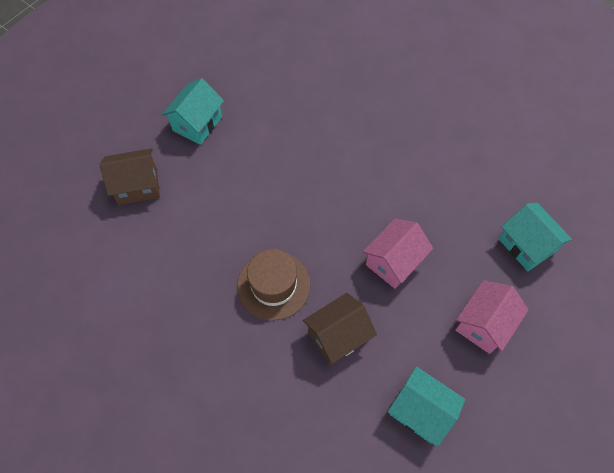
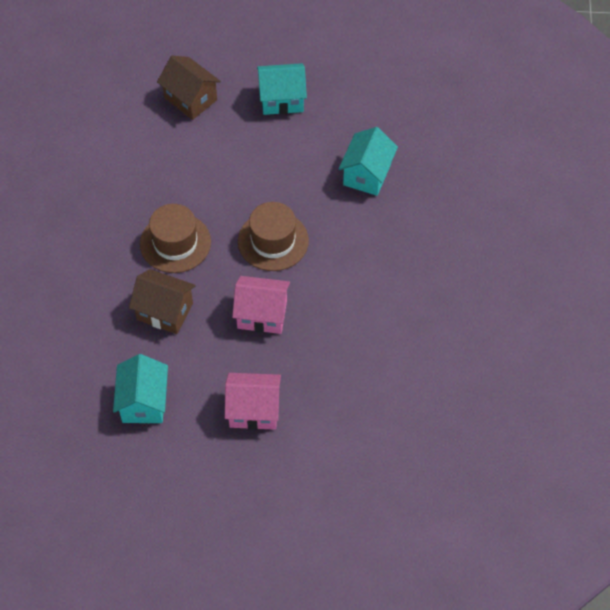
camera: 55 degrees right, 5 degrees down
turquoise house [499,203,572,271] -> turquoise house moved to [339,127,398,196]
none -> brown hat [238,202,309,271]

